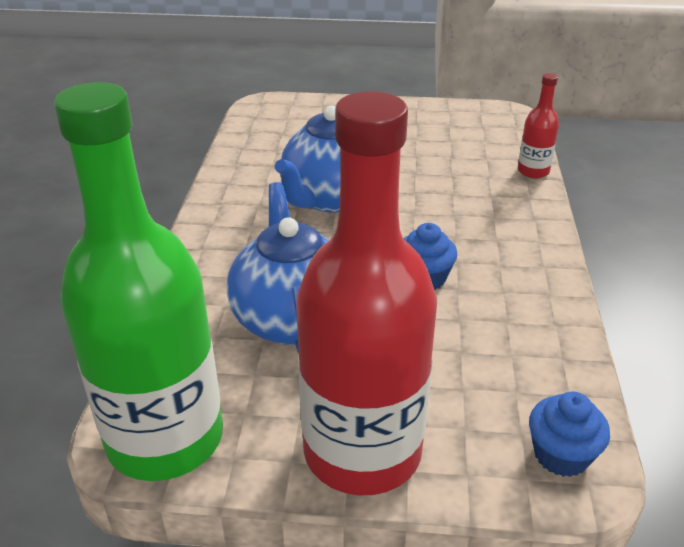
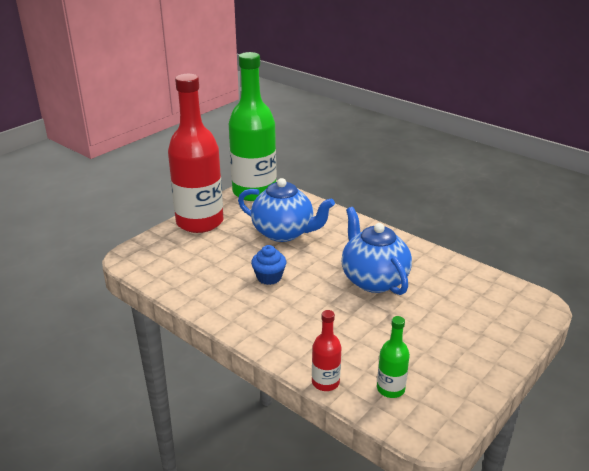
camera: 125 degrees right, 5 degrees down
blue cupcake [529,392,610,477] -> none
none -> green bottle [377,316,410,398]

